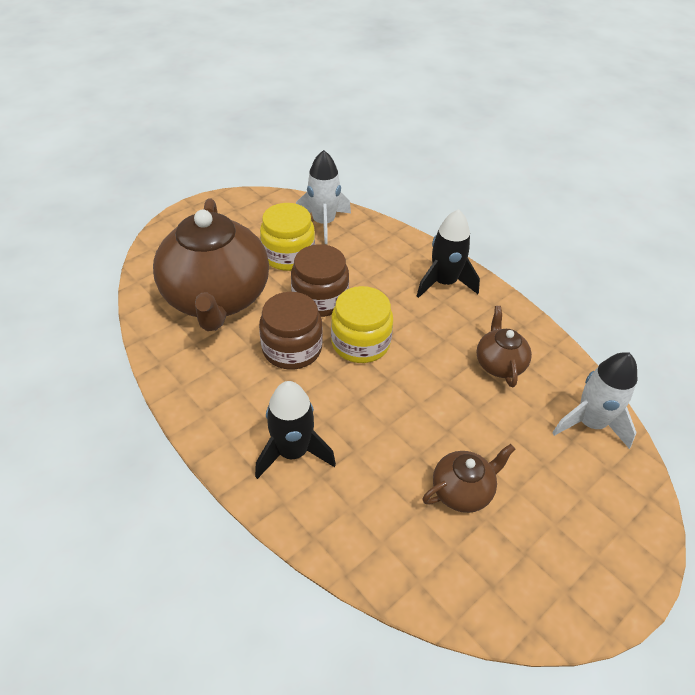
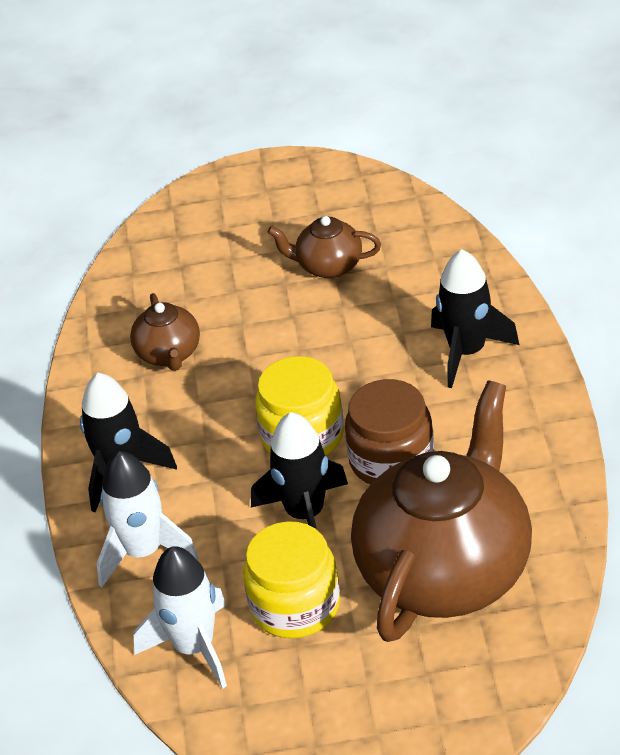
camera: 140 degrees left, 5 degrees down
brown jar [291,244,349,317] -> black rocket [251,412,348,530]
brown teapot [476,306,532,387] -> brown teapot turned 45 degrees counterclockwise [130,293,200,371]
white rocket [552,352,637,449] -> white rocket moved to [97,451,199,587]

